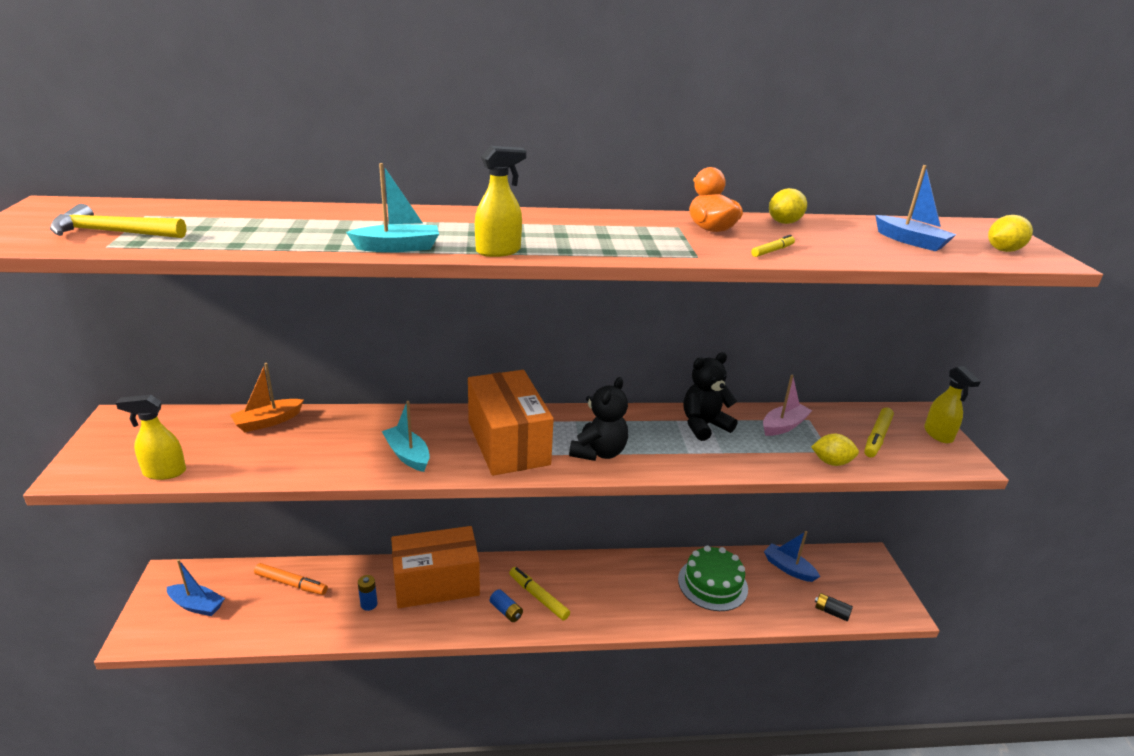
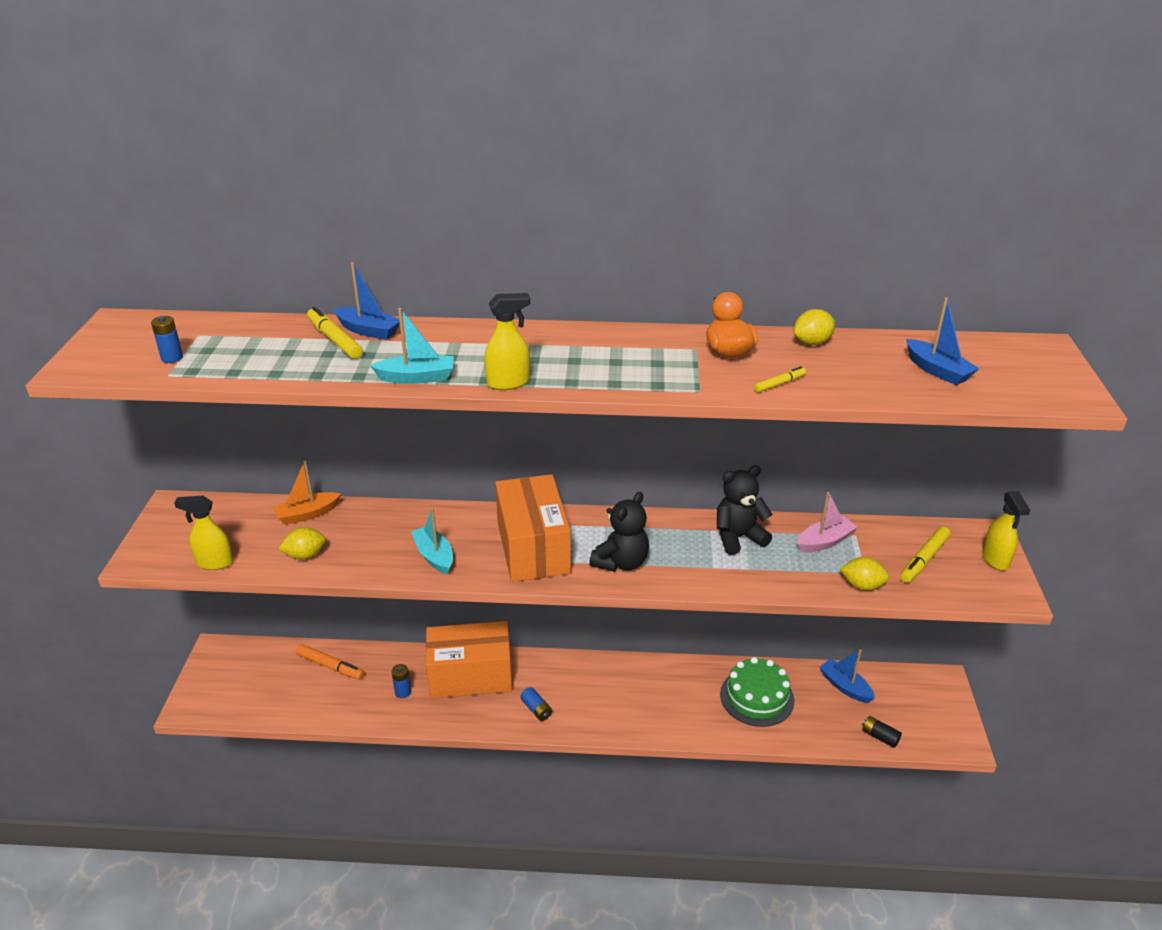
camera: 10 degrees right, 5 degrees up
yellow hammer [50,204,186,238] -> blue battery [151,316,183,363]
blue boat [167,559,225,616] -> blue boat moved to [333,262,400,340]
yellow marker [509,567,570,621] -> yellow marker moved to [307,307,363,359]
yellow lemon [988,215,1033,252] -> yellow lemon moved to [279,527,326,560]

